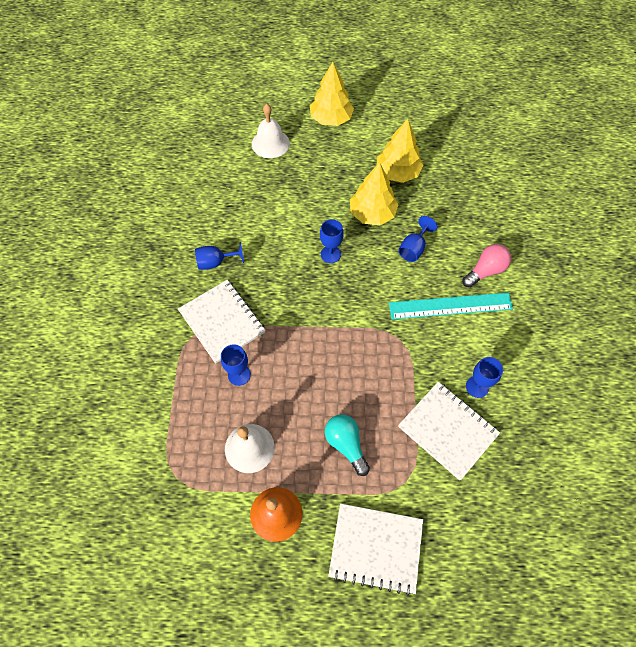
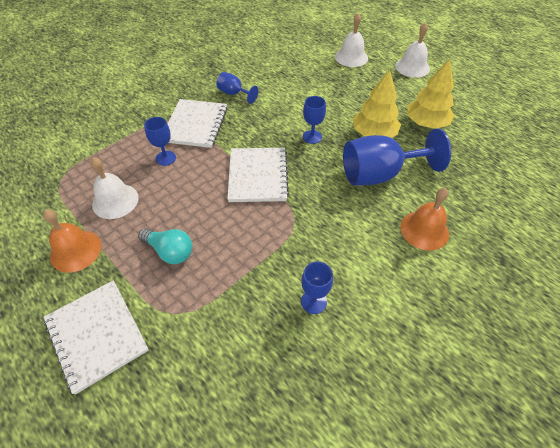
camera: 45 degrees right, 10 degrees down
yellow tree [310,62,354,126] -> white bell [395,22,430,78]
turquoise light bulb [325,414,370,476] -> turquoise light bulb turned 105 degrees clockwise [138,228,193,264]
turquoise ruler [389,293,513,319] -> none
white notebook [398,382,500,480] -> white notebook moved to [227,148,289,202]
blue goblet [399,216,437,262] -> blue goblet [343,128,451,186], size x2.01
pink light bulb [462,244,511,288] -> orange bell [400,188,449,250]

